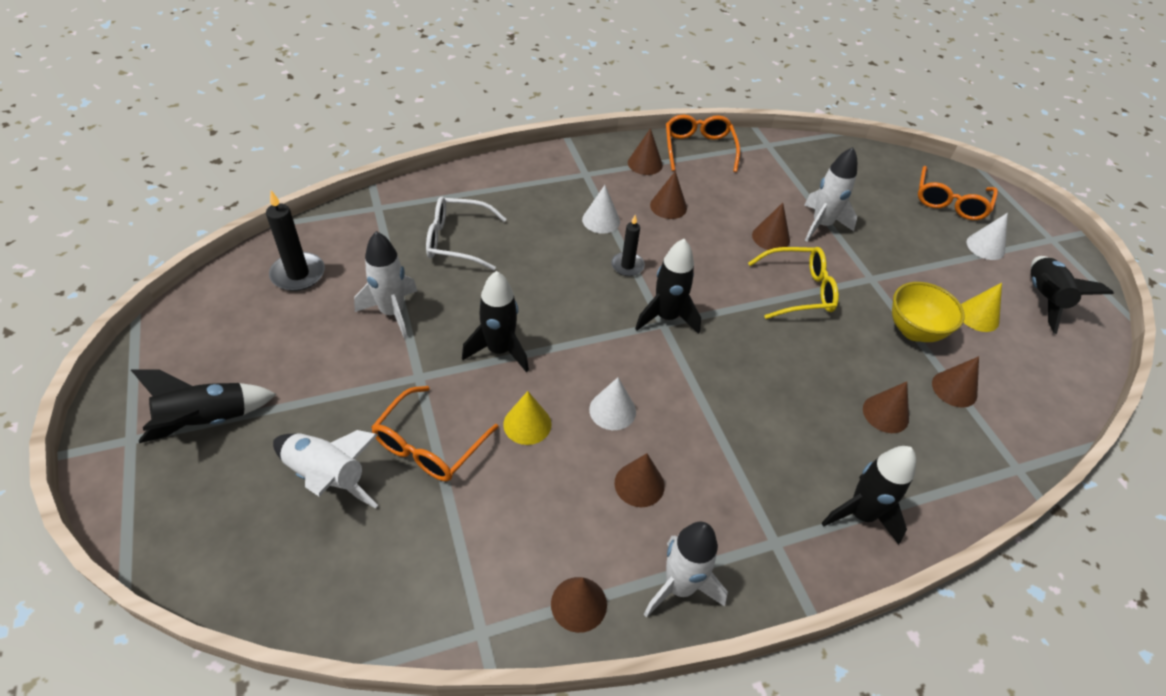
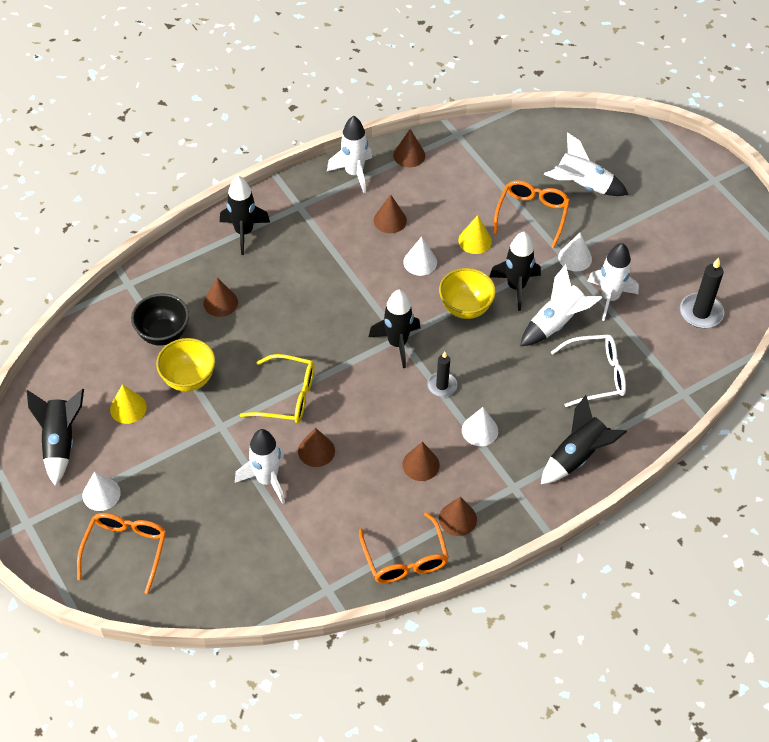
camera: 170 degrees right, 5 degrees up
black rocket [131,369,276,443] -> black rocket moved to [541,395,627,484]
yellow glasses [748,247,839,319] -> yellow glasses turned 150 degrees counterclockwise [240,354,315,423]
brown cone [932,356,979,408] -> black bowl [131,293,189,346]
none -> yellow bowl [439,268,496,319]
none -> white rocket [520,264,602,346]
none -> white cone [558,233,592,271]

